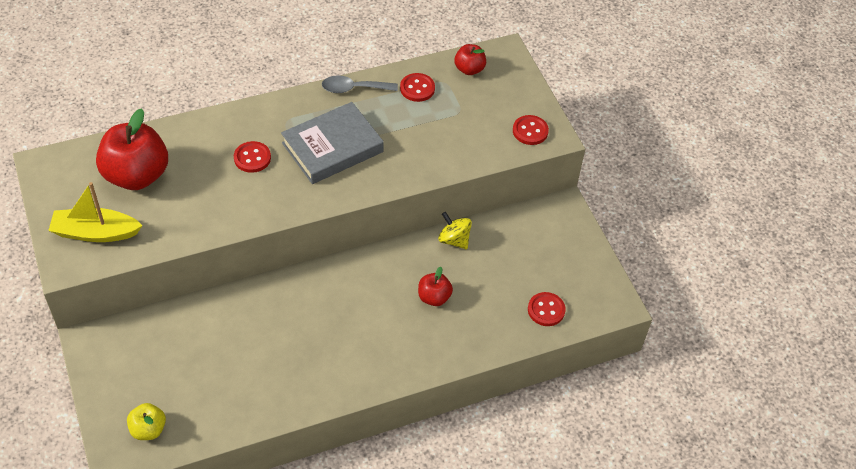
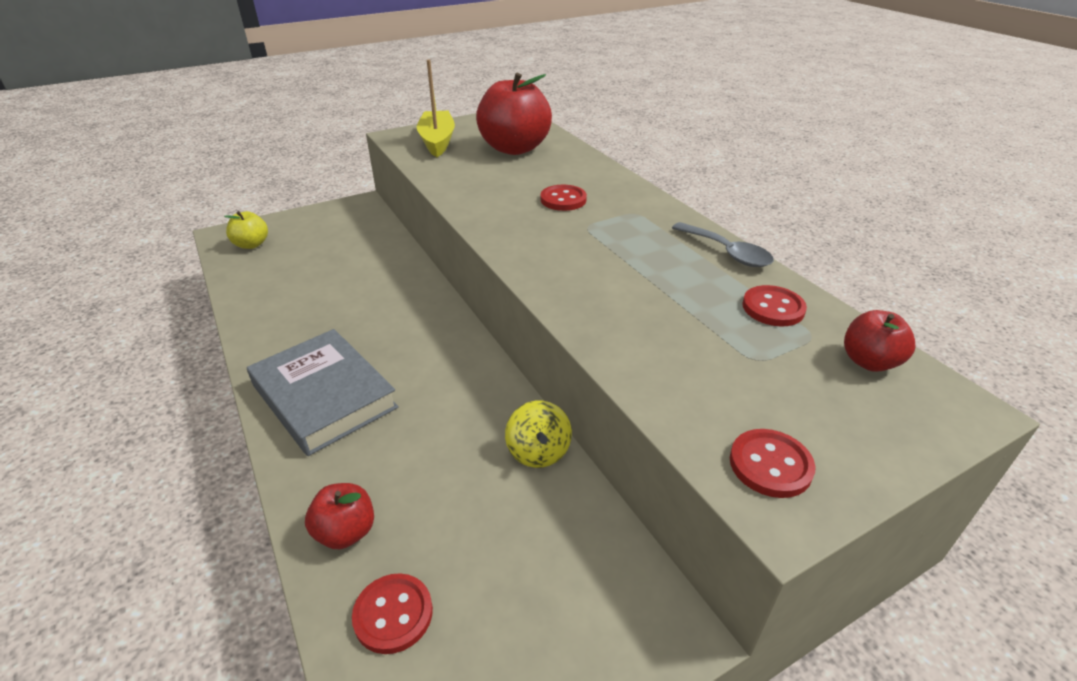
camera: 85 degrees right, 15 degrees down
grey book [281,102,384,184] -> grey book moved to [247,329,399,456]
grey spoon [322,75,398,93] -> grey spoon turned 150 degrees clockwise [672,222,774,267]
red apple [418,267,453,306] -> red apple moved to [305,483,374,549]
yellow spinning top [438,212,472,249] -> yellow spinning top turned 135 degrees clockwise [505,401,572,468]

